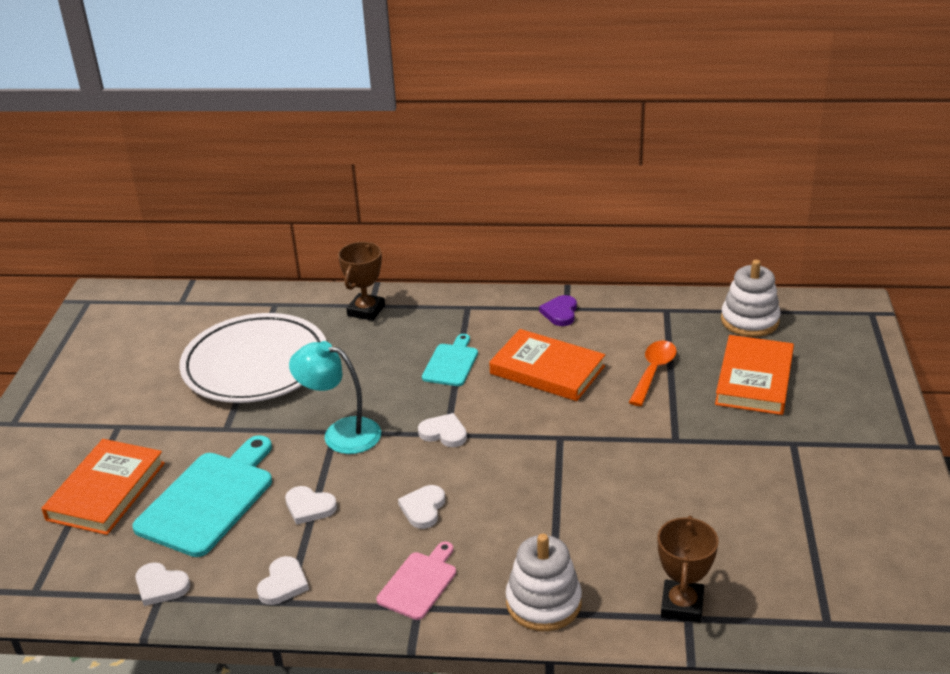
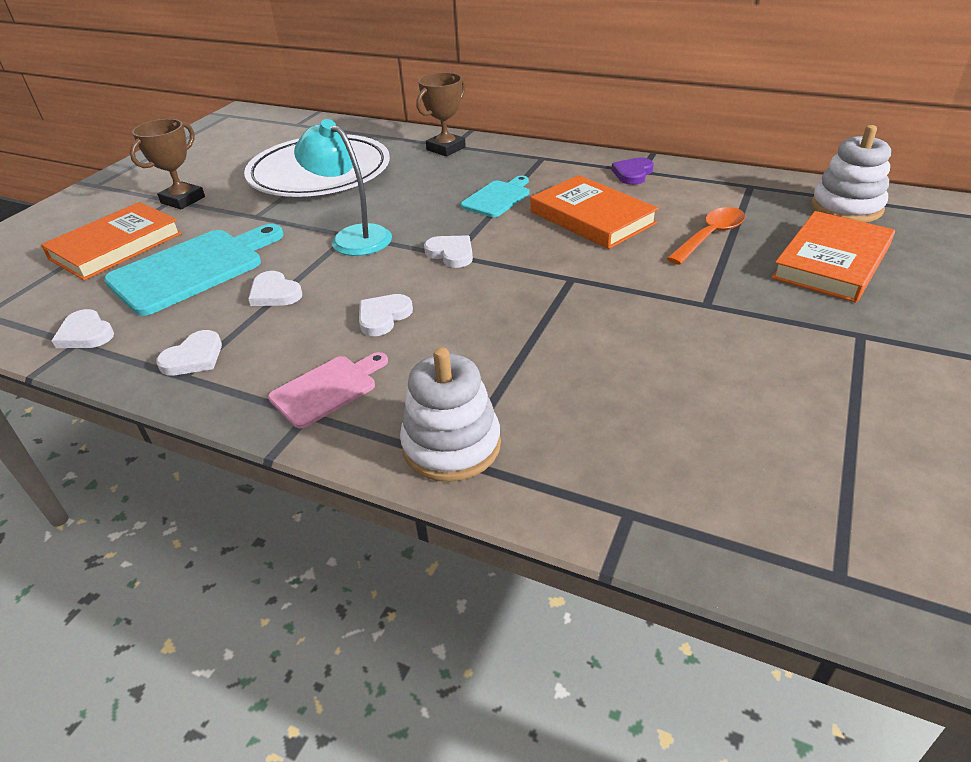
camera: 20 degrees right, 5 degrees up
brown trophy [658,516,719,623] -> brown trophy moved to [130,119,205,209]

